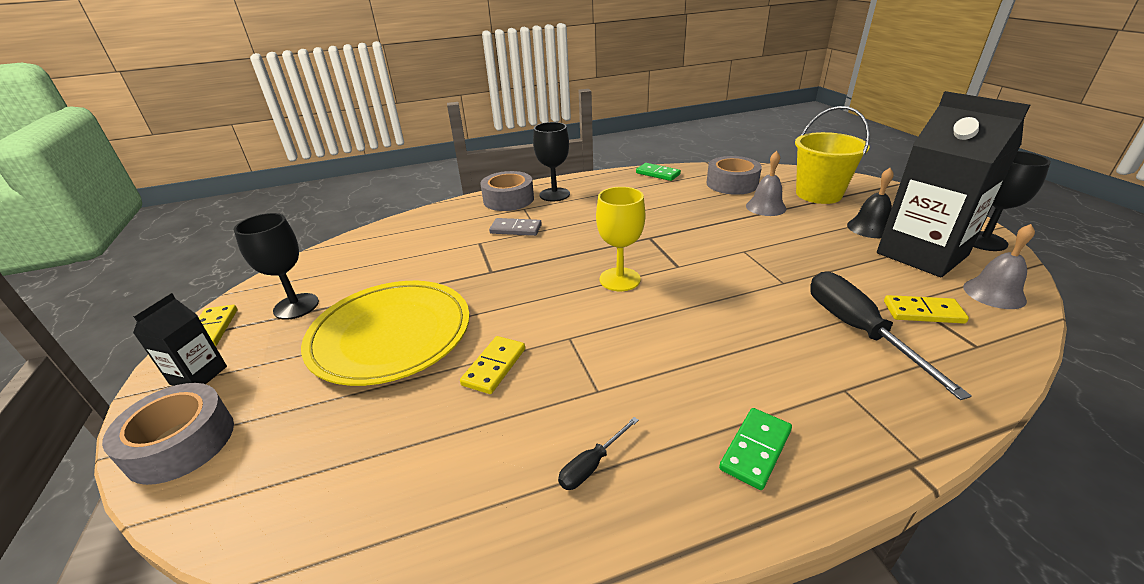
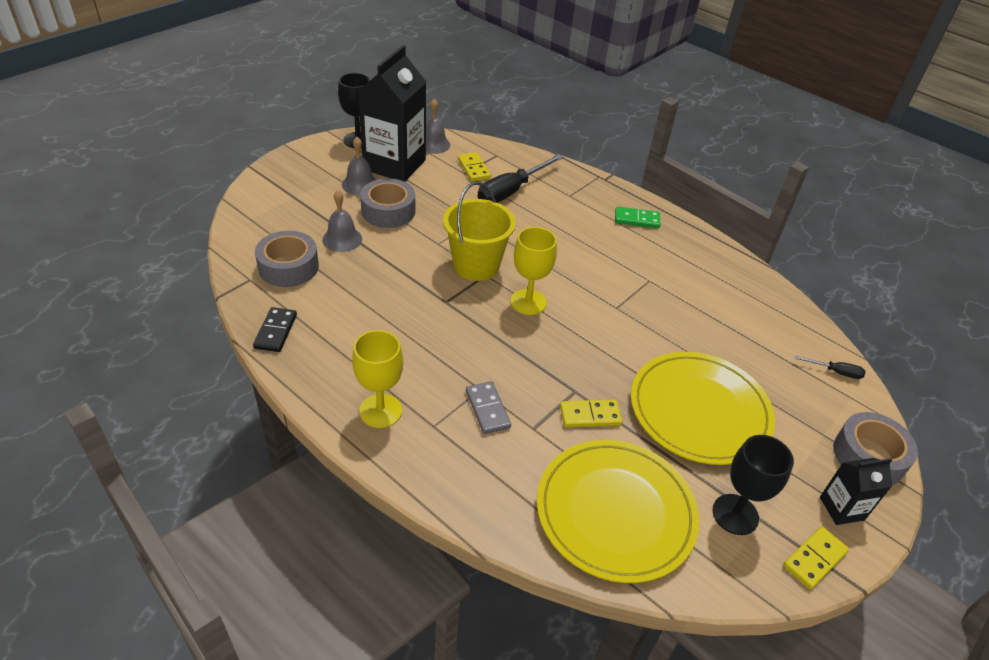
camera: 125 degrees left, 10 degrees up
yellow domino [460,336,525,394] -> yellow domino moved to [560,400,622,427]
grey tape [480,171,534,211] -> grey tape moved to [360,178,415,228]
black goblet [533,122,570,201] -> yellow goblet [352,330,403,428]
black screwdriver [558,417,639,490] -> black screwdriver moved to [795,356,866,379]
green domino [636,163,681,181] -> black domino [253,307,297,352]
yellow bucket [795,106,870,204] -> yellow bucket moved to [443,182,516,281]
black bell [847,168,894,238] -> grey bell [342,137,376,195]
none -> yellow plate [537,440,699,583]

